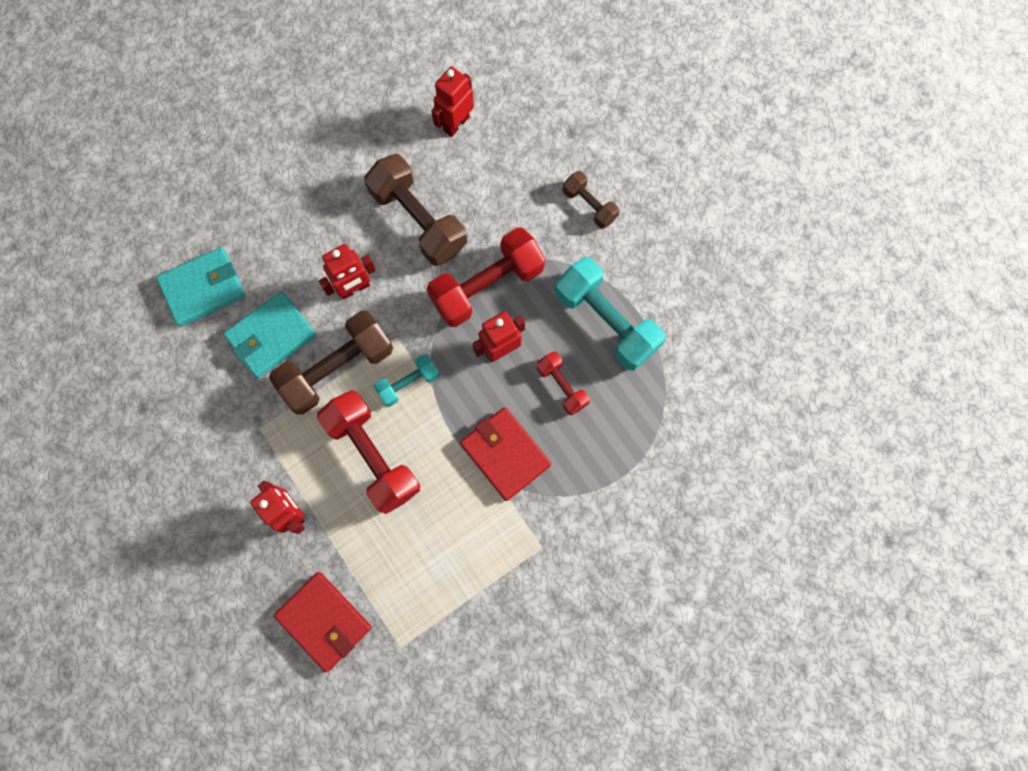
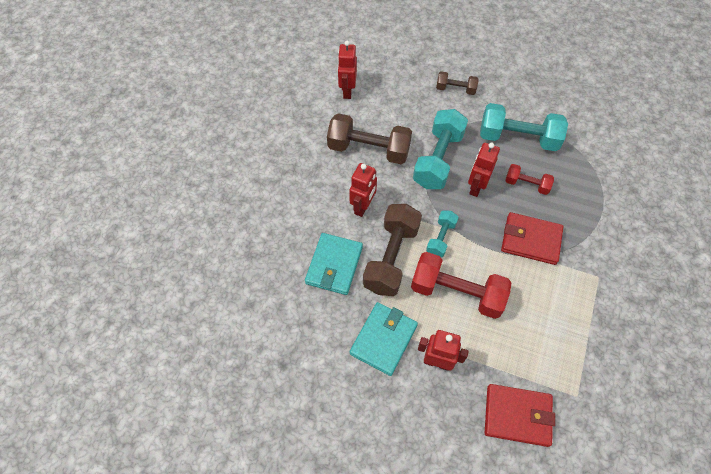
camera: 35 degrees left, 15 degrees down
turquoise wallet [156,247,246,327] -> turquoise wallet moved to [350,302,418,376]
red dumbbell [427,227,545,327] -> turquoise dumbbell [413,109,468,189]

